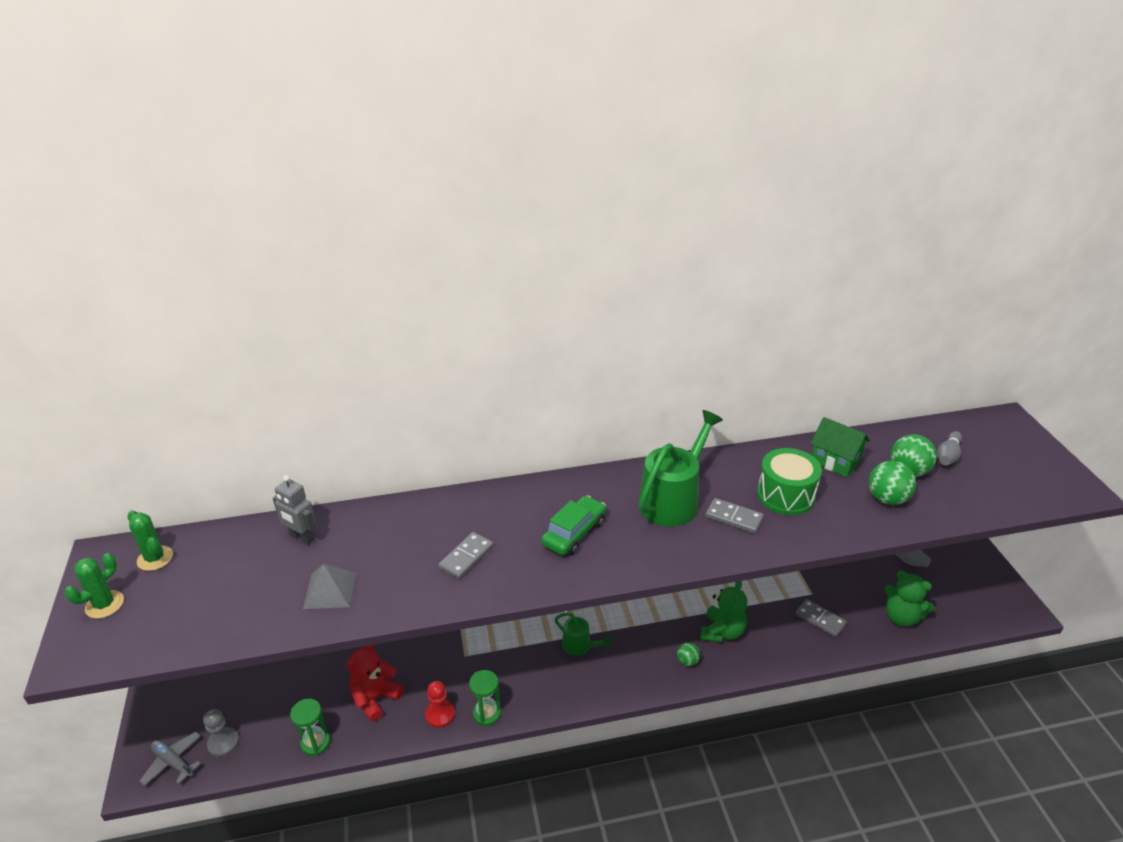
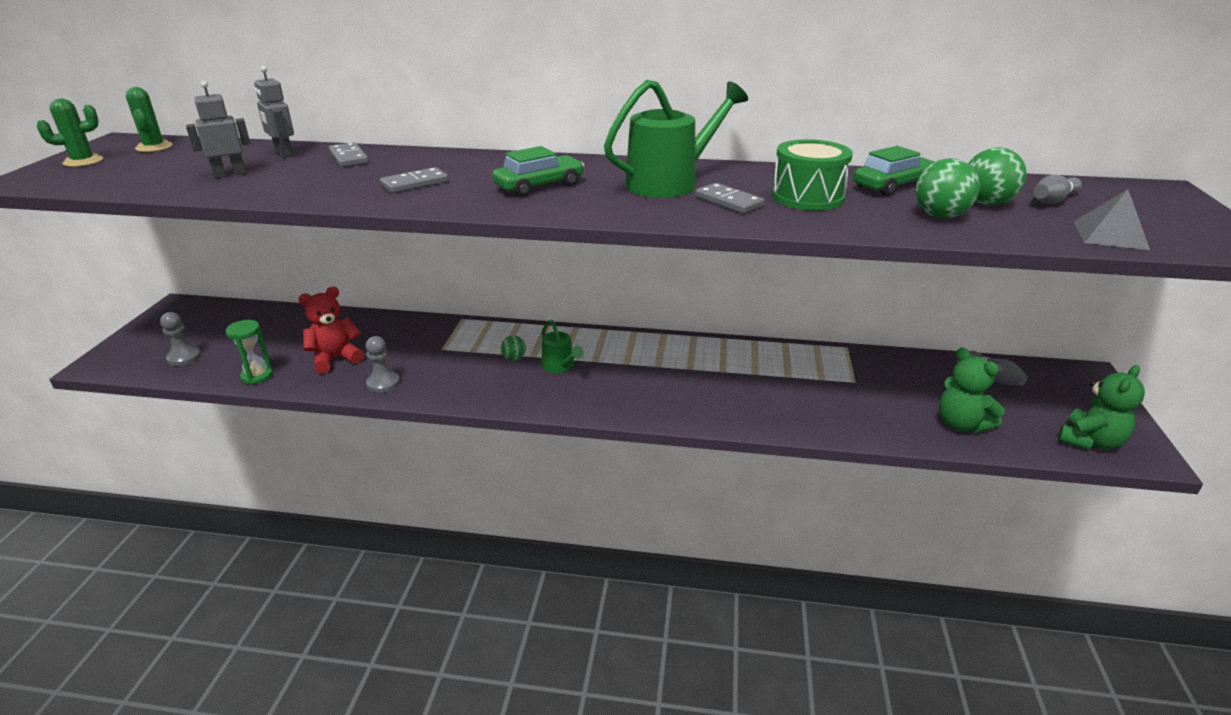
camera: 20 degrees right, 5 degrees down
grey plane [139,732,201,786] -> none
grey pyramid [303,564,356,609] -> grey pyramid moved to [1073,189,1150,250]
red pawn [425,681,455,728] -> grey pawn [366,336,400,393]
green hourglass [469,670,501,726] -> none
green ball [677,642,700,666] -> green ball moved to [501,335,526,360]
green teddy bear [700,581,747,643] -> green teddy bear moved to [1058,365,1145,450]
grey domino [795,599,847,637] -> grey domino moved to [329,142,369,167]
green house [811,417,870,477] -> green car [853,146,934,196]
none -> grey robot [186,80,250,178]

